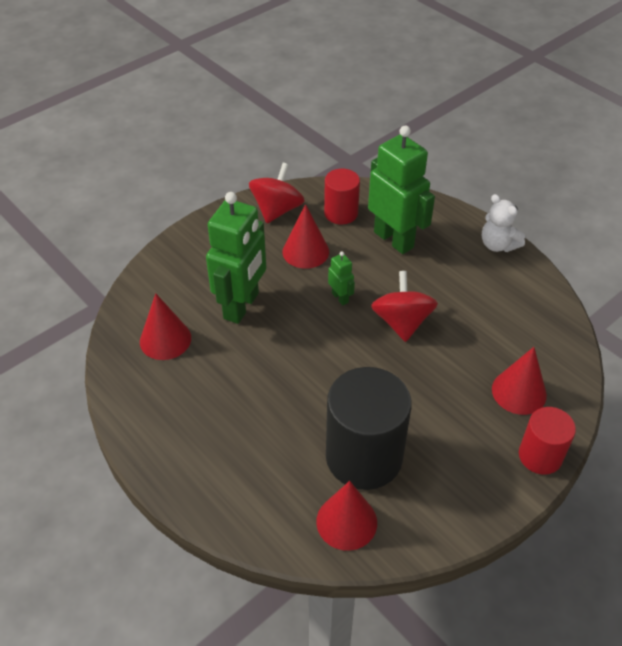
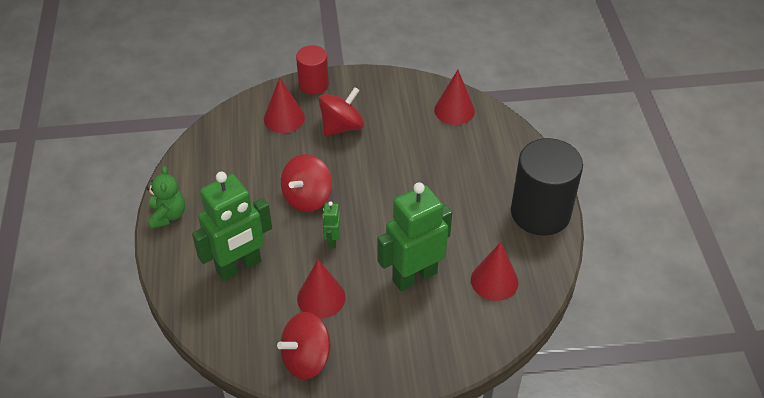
camera: 145 degrees left, 0 degrees up
red cylinder [324,169,360,225] -> none
black cylinder [326,367,412,490] -> black cylinder moved to [511,138,583,235]
green robot [368,126,435,254] -> green robot turned 120 degrees counterclockwise [192,172,272,281]
white teddy bear [482,194,525,252] -> green teddy bear [147,166,185,229]
none -> red spinning top [318,87,364,136]

